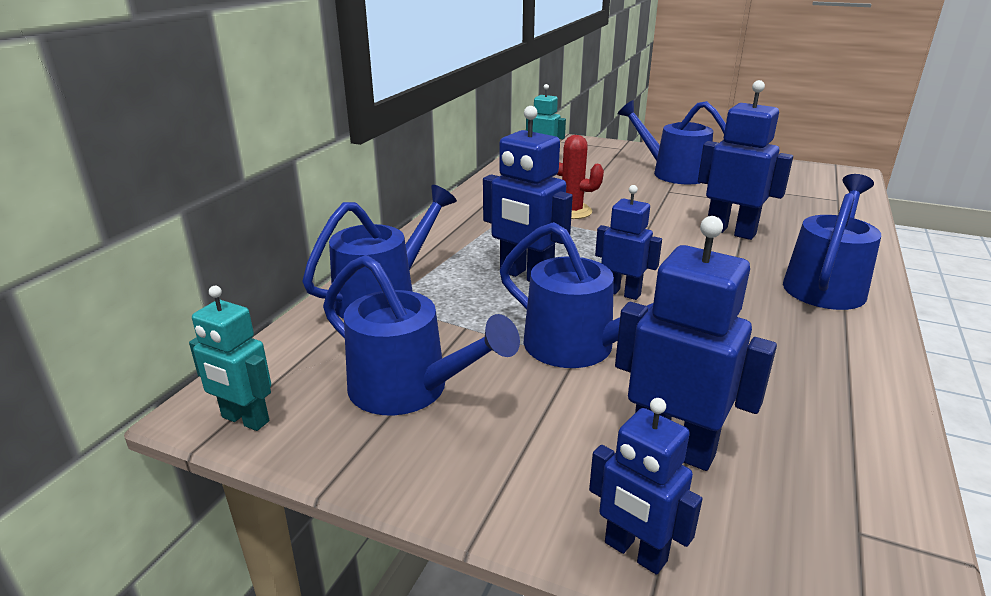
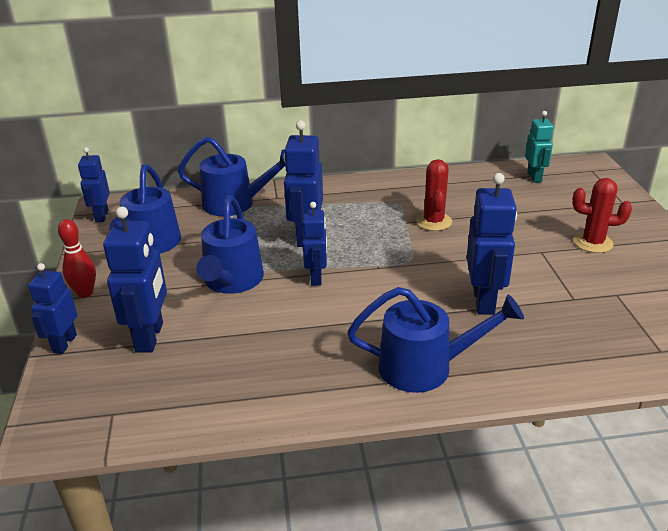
camera: 60 degrees right, 5 degrees up
turquoise robot [189,286,271,431] -> blue robot [78,147,110,222]
blue watering can [617,100,726,184] -> red cactus [572,178,632,253]
none -> red bowling pin [58,219,96,298]

